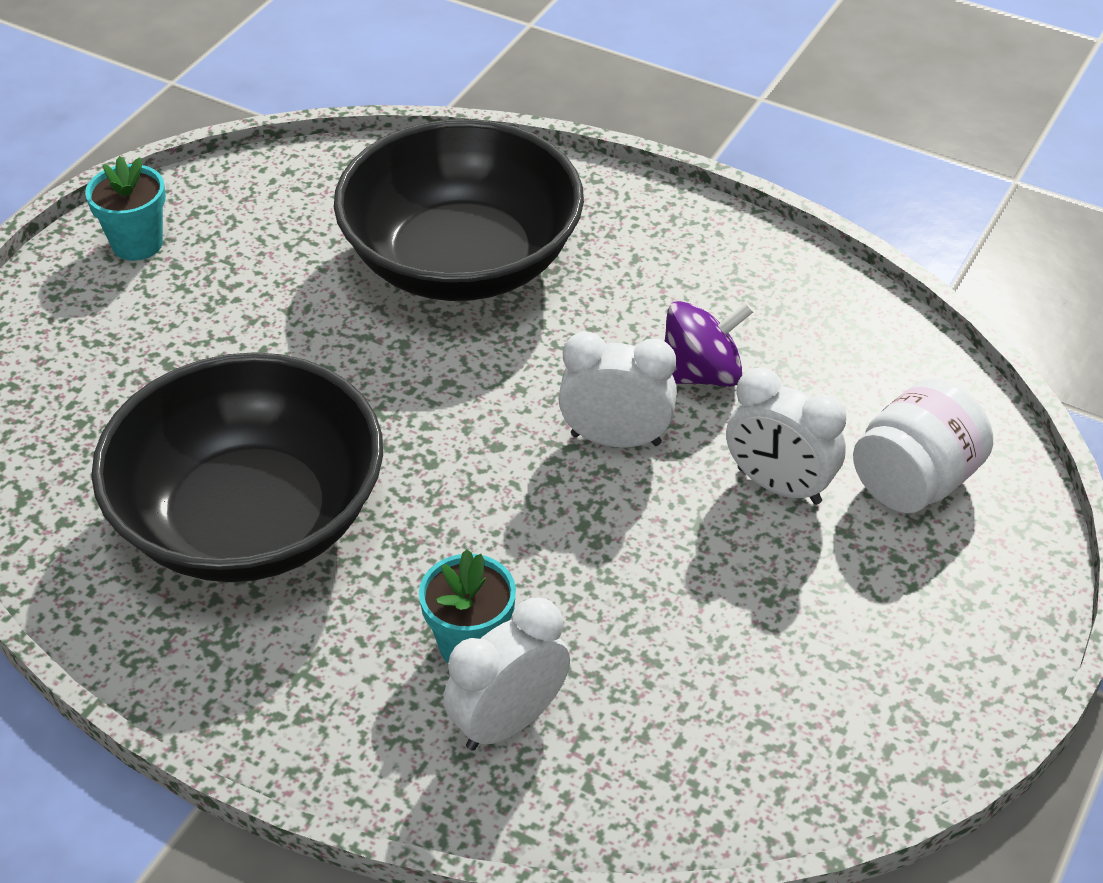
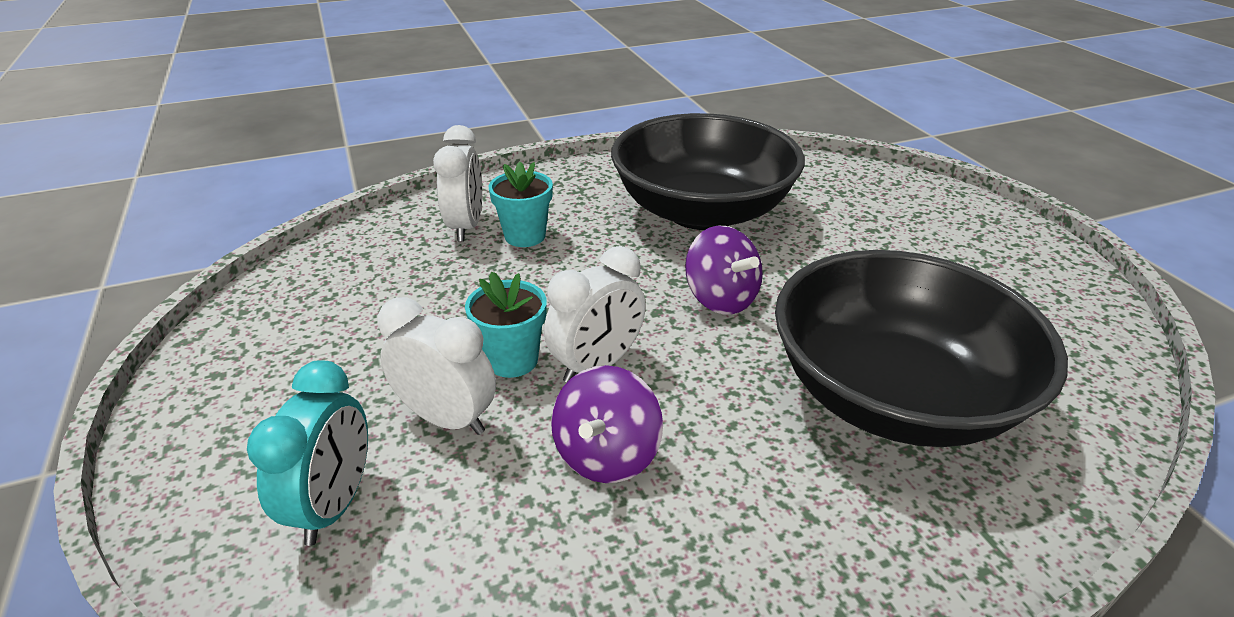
camera: 130 degrees right, 10 degrees down
turquoise flower pot [85,156,166,261] -> turquoise flower pot moved to [465,272,547,378]
white clock [726,367,846,505] -> white clock turned 45 degrees clockwise [377,297,496,435]
white jar [853,378,993,513] -> turquoise clock [247,360,368,546]
none -> purple spinning top [685,226,763,315]

